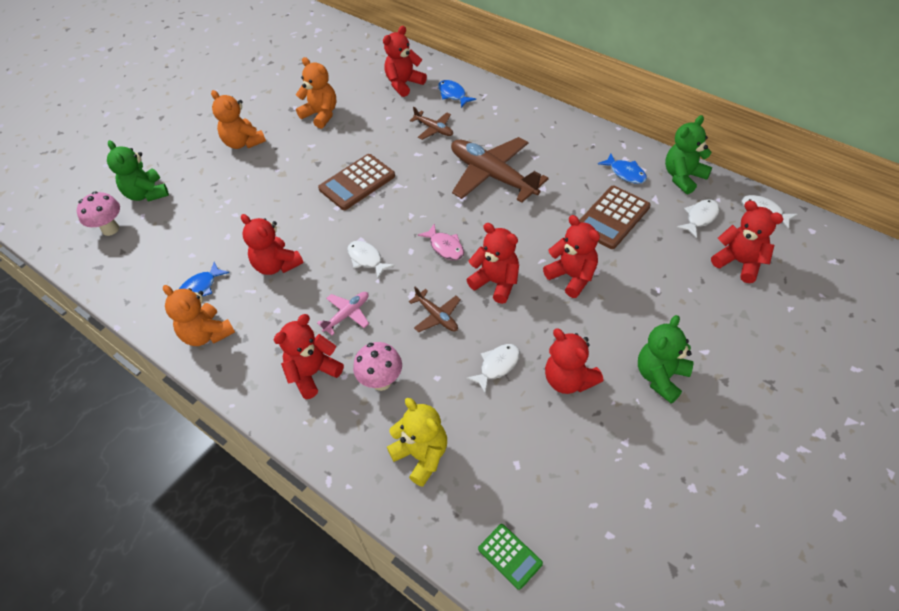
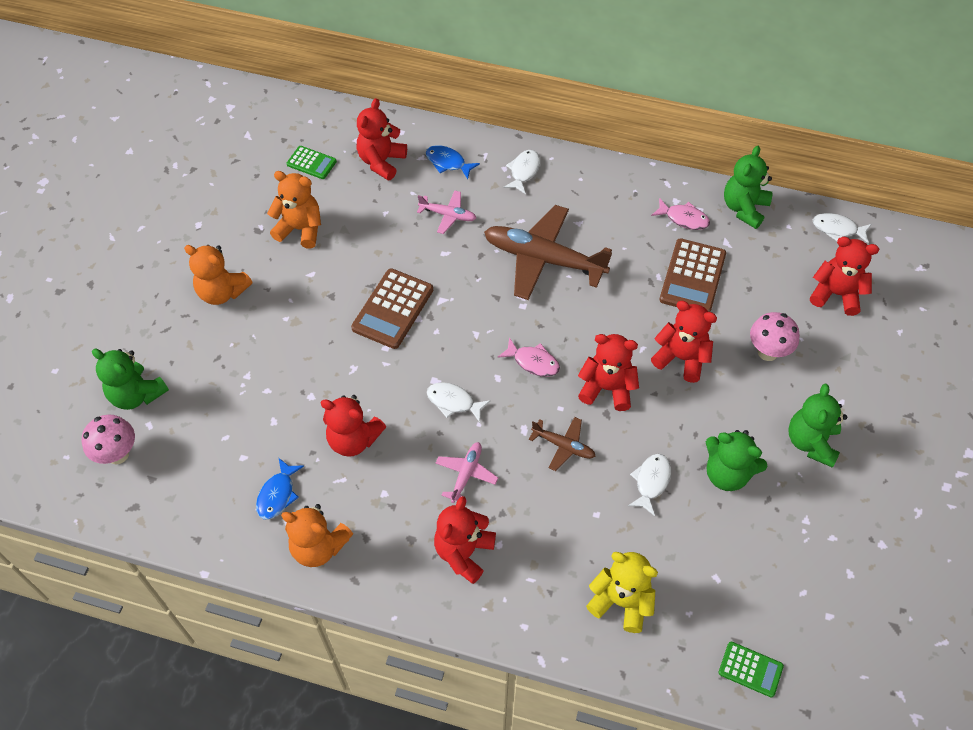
camera: 25 degrees left, 5 degrees up
pink mushroom [353,342,402,391] -> pink mushroom moved to [750,312,800,361]
brown plane [410,107,453,140] -> pink plane [417,190,476,234]
red teddy bear [545,329,604,394] -> green teddy bear [706,430,767,491]
blue fish [598,153,647,184] -> pink fish [651,198,710,230]
white fish [676,199,720,238] -> white fish moved to [503,150,540,194]
none -> green calculator [286,146,337,179]

